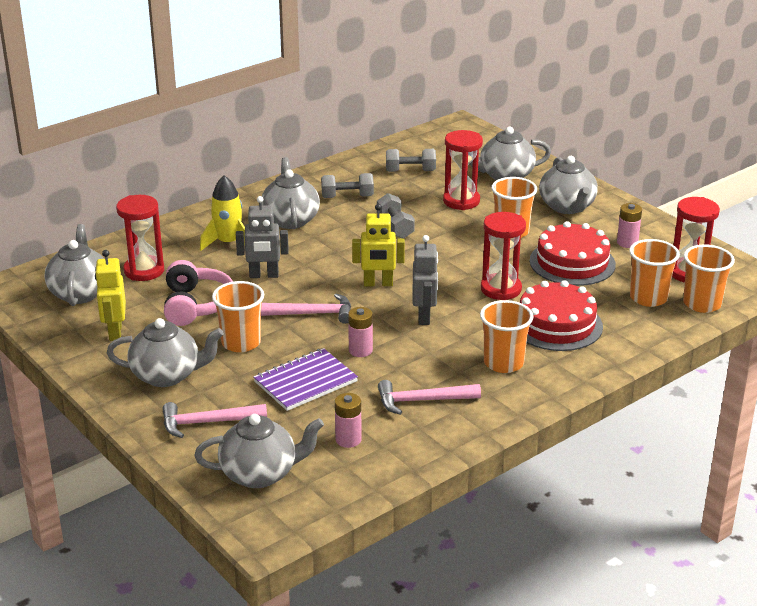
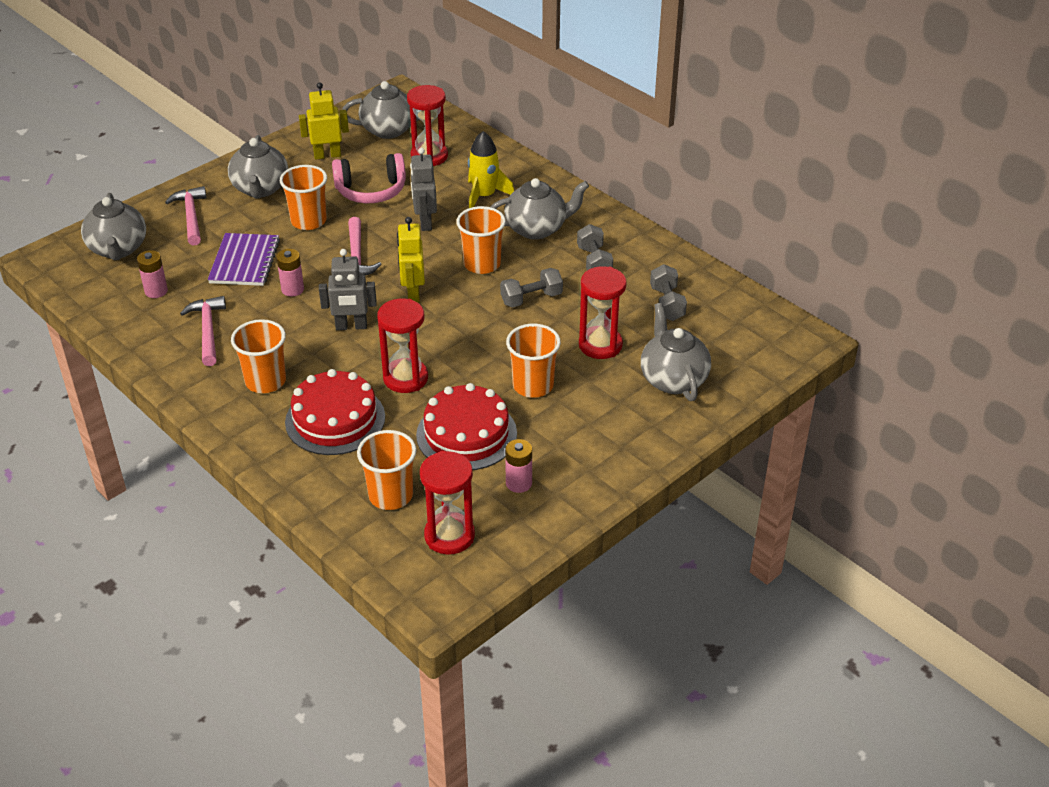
camera: 85 degrees right, 10 degrees up
purple notebook [253,348,358,411] -> purple notebook turned 45 degrees clockwise [208,233,280,286]
grey teapot [539,156,597,214] -> none
orange cup [683,244,735,313] -> orange cup moved to [456,206,506,274]

